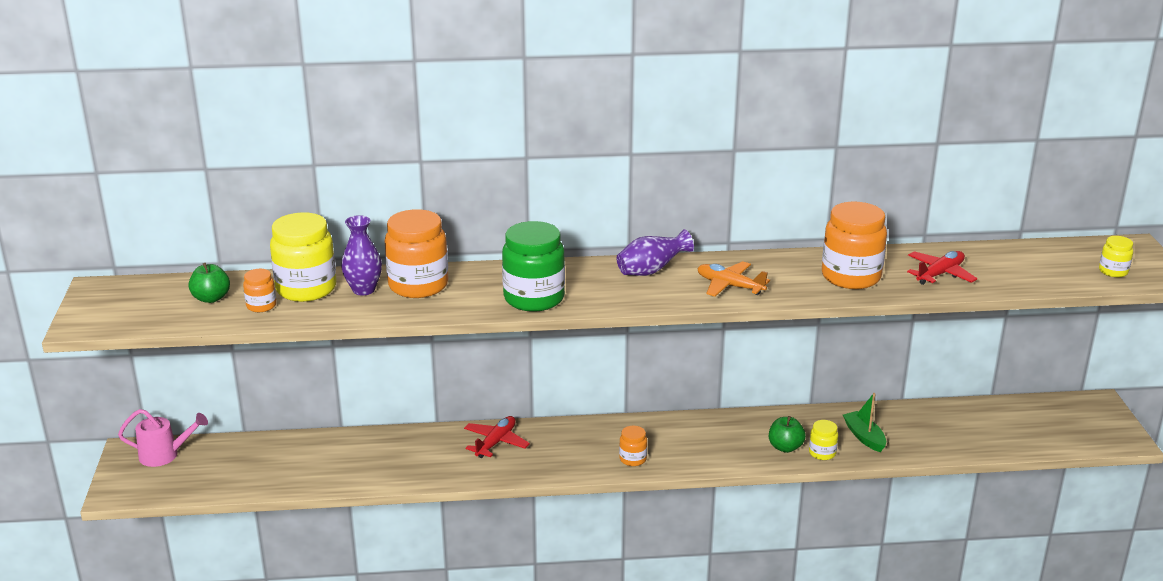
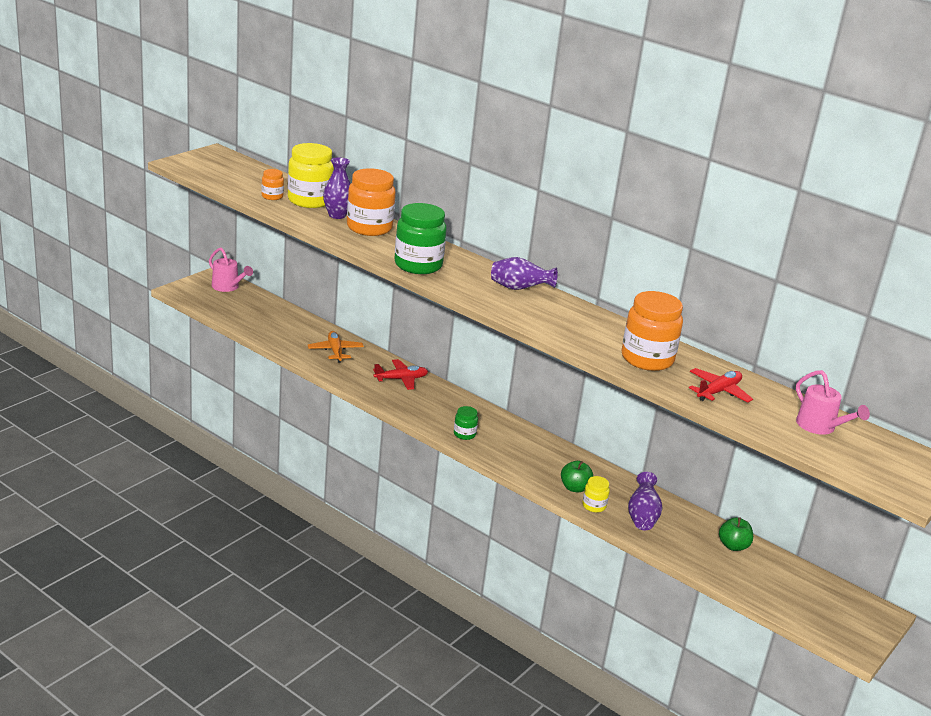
camera: 40 degrees right, 0 degrees up
green apple [188,263,230,303] -> green apple moved to [719,517,753,551]
orange jar [619,426,647,466] -> green jar [454,406,478,440]
orange plane [697,261,770,297] -> orange plane moved to [308,331,364,363]
green boat [843,393,886,452] -> purple vase [628,472,662,530]
red plane [907,251,977,285] -> red plane turned 45 degrees counterclockwise [689,368,753,403]
yellow jar [1099,236,1133,277] -> none
none -> pink watering can [796,370,870,435]

